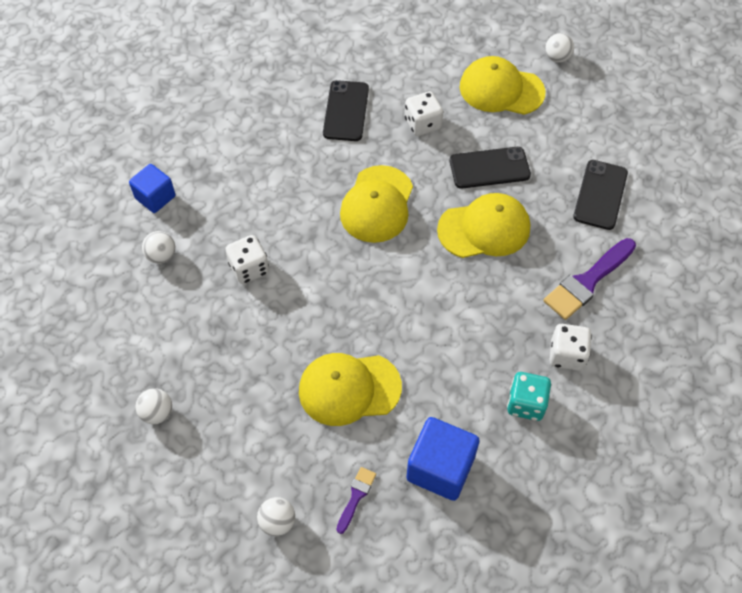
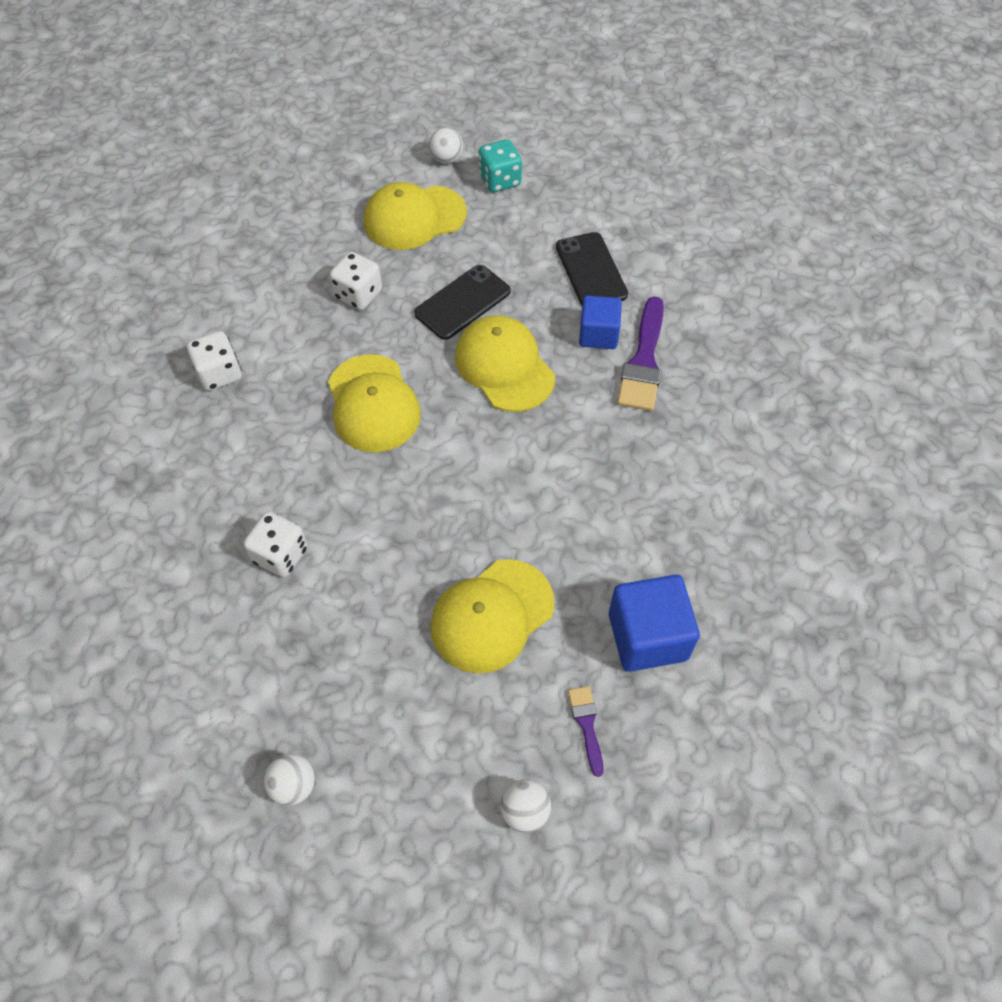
camera: 35 degrees left, 0 degrees up
blue cube [129,164,176,213] -> blue cube moved to [579,295,622,349]
white ball [142,231,175,264] -> none
black phone [323,80,369,141] -> none
yellow cap [437,193,530,258] -> yellow cap turned 75 degrees counterclockwise [455,315,555,412]
turquoise dice [507,372,551,421] -> turquoise dice moved to [478,139,522,192]
white dice [550,324,592,371] -> white dice moved to [187,331,242,391]

